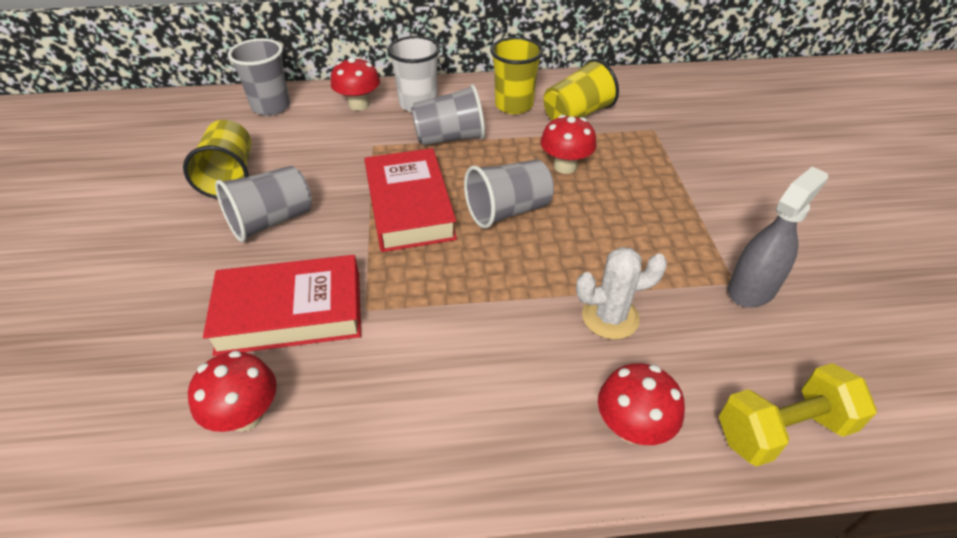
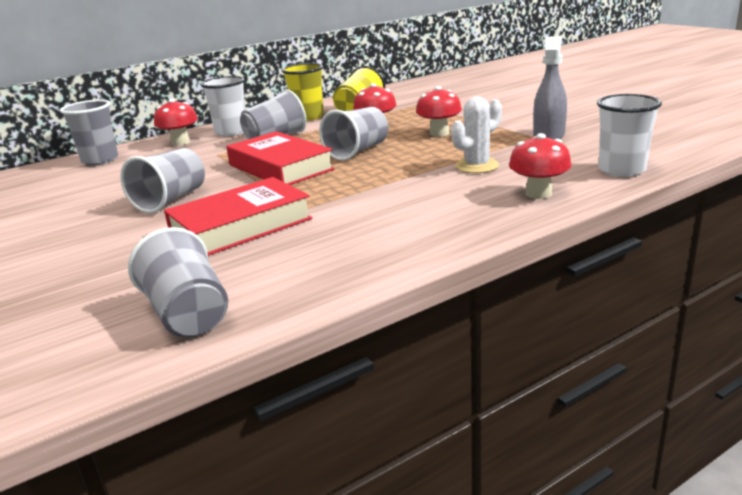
camera: 25 degrees left, 20 degrees down
yellow cup [183,120,252,199] -> none
red mushroom [188,351,277,432] -> red mushroom moved to [416,86,462,137]
yellow dumbbell [719,363,877,467] -> white cup [597,94,662,177]
none -> grey cup [128,227,228,338]

